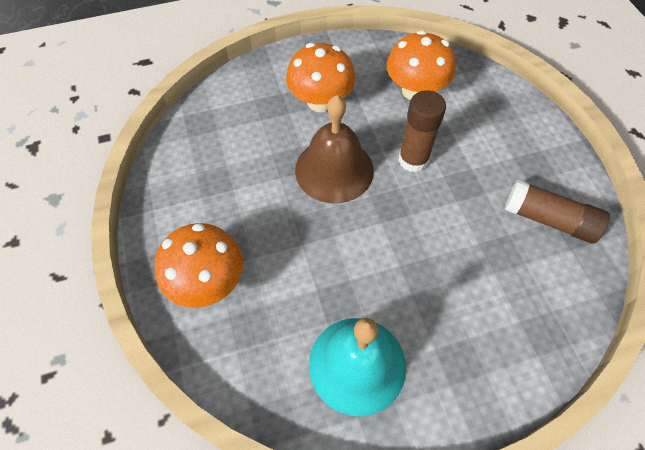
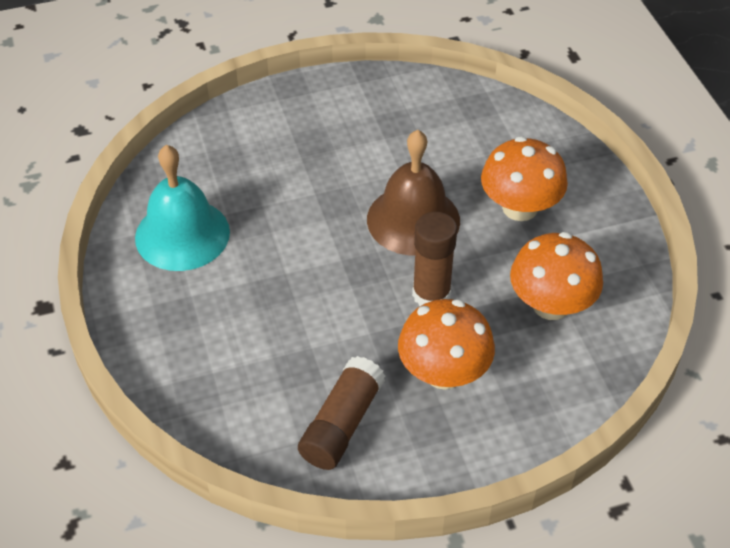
camera: 90 degrees right, 10 degrees down
orange mushroom [155,223,243,308] -> orange mushroom moved to [398,299,495,390]

